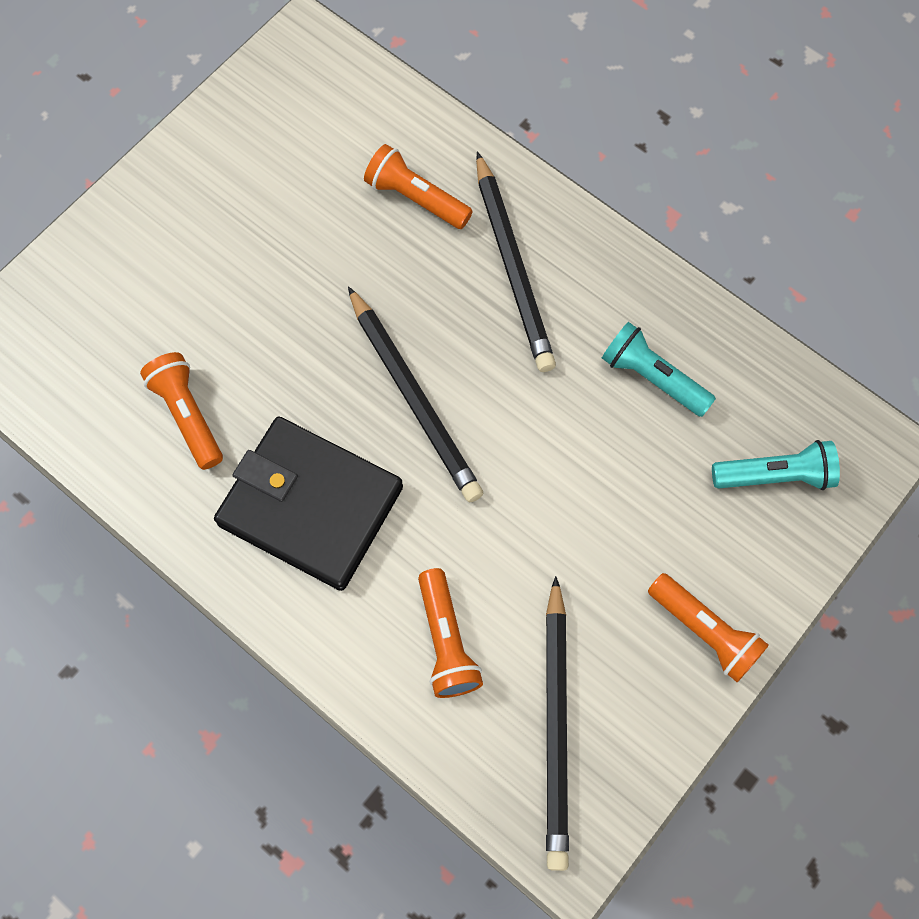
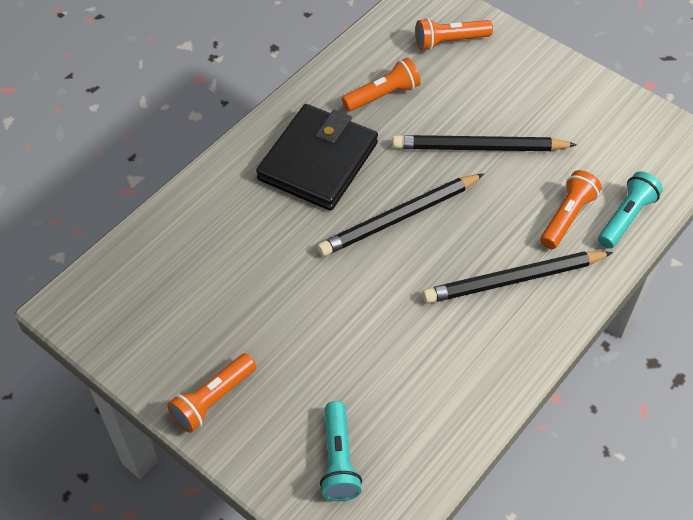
camera: 90 degrees right, 15 degrees down
orange flashlight [418,568,483,698] -> orange flashlight moved to [415,18,493,50]
black pencil [546,576,569,871] -> black pencil moved to [392,135,577,151]
turquoise flashlight [602,322,716,417] -> turquoise flashlight moved to [598,172,663,249]

